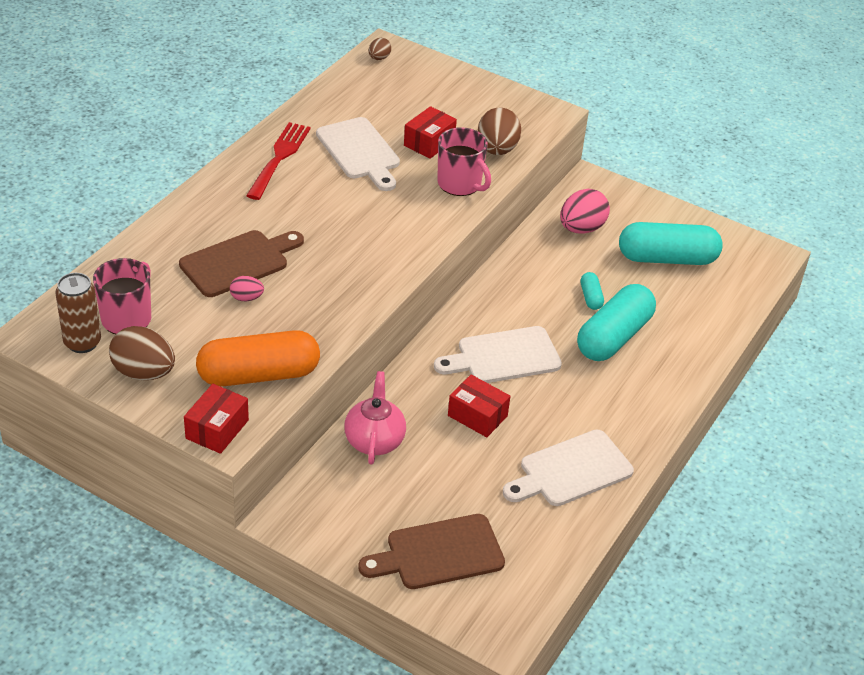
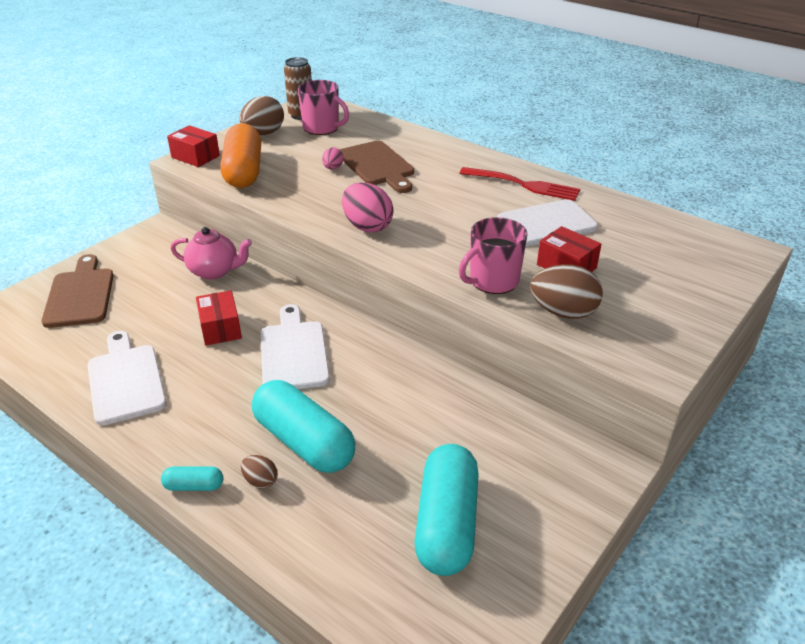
camera: 100 degrees right, 5 degrees down
brown egg [369,38,391,60] -> brown egg moved to [241,455,278,489]
red box [448,375,510,437] -> red box turned 60 degrees counterclockwise [196,290,242,345]
pink egg [560,189,610,234] -> pink egg moved to [342,182,394,232]
turquoise capsule [581,272,604,310] -> turquoise capsule moved to [161,466,223,491]

